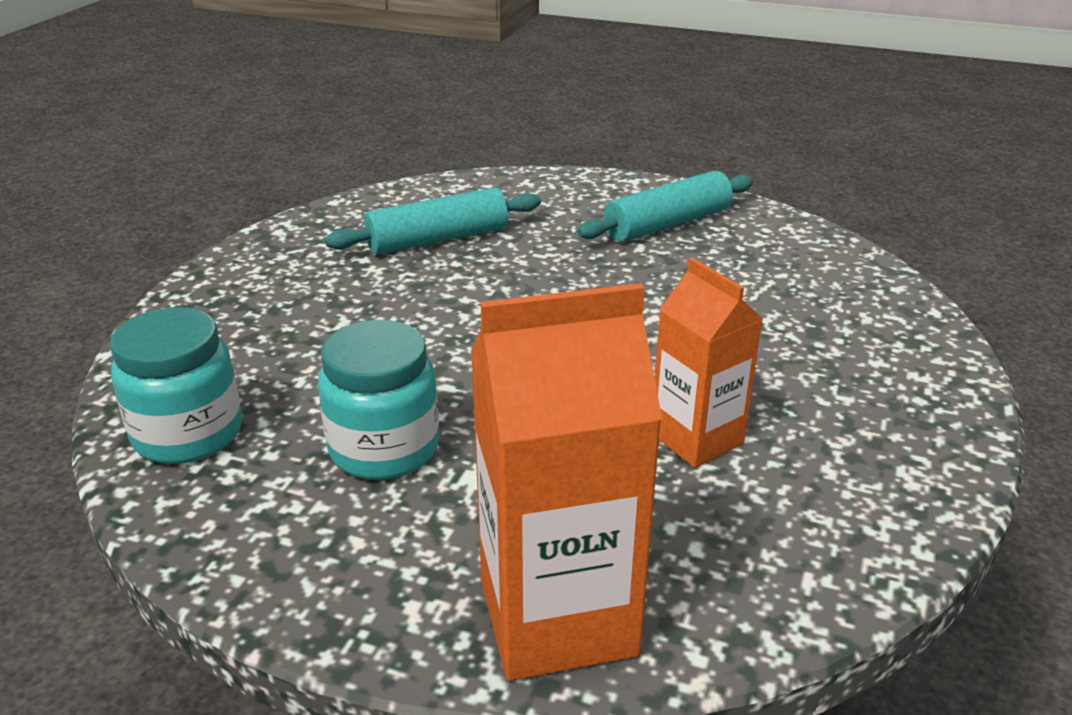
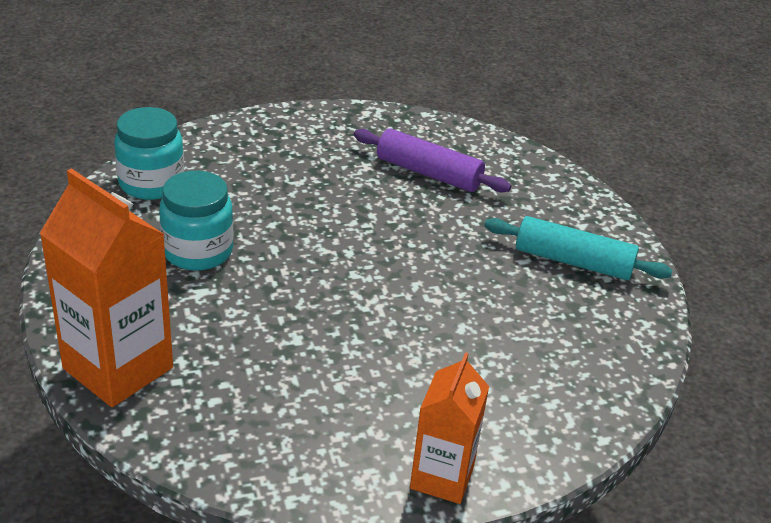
camera: 50 degrees right, 5 degrees up
turquoise rolling pin [325,188,541,255] -> purple rolling pin [354,128,511,192]
orange carton [655,258,763,468] -> orange carton moved to [410,352,489,504]

